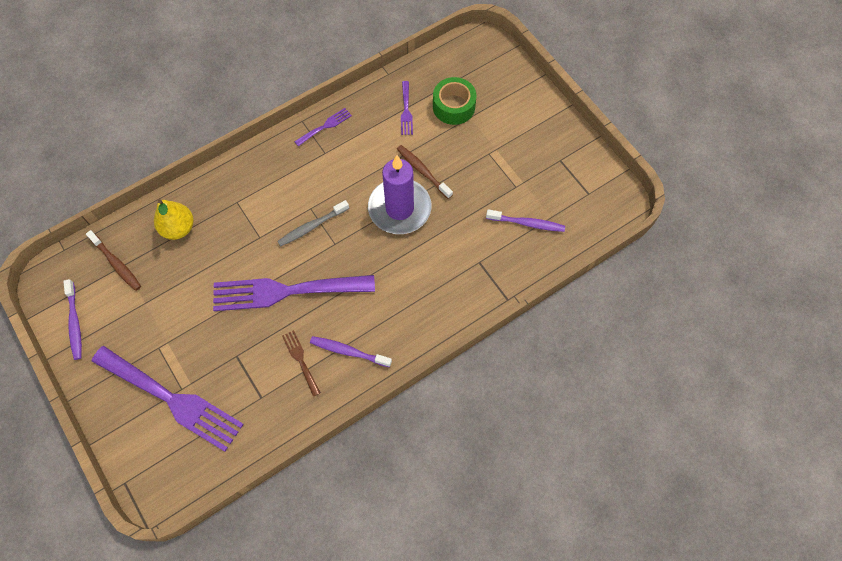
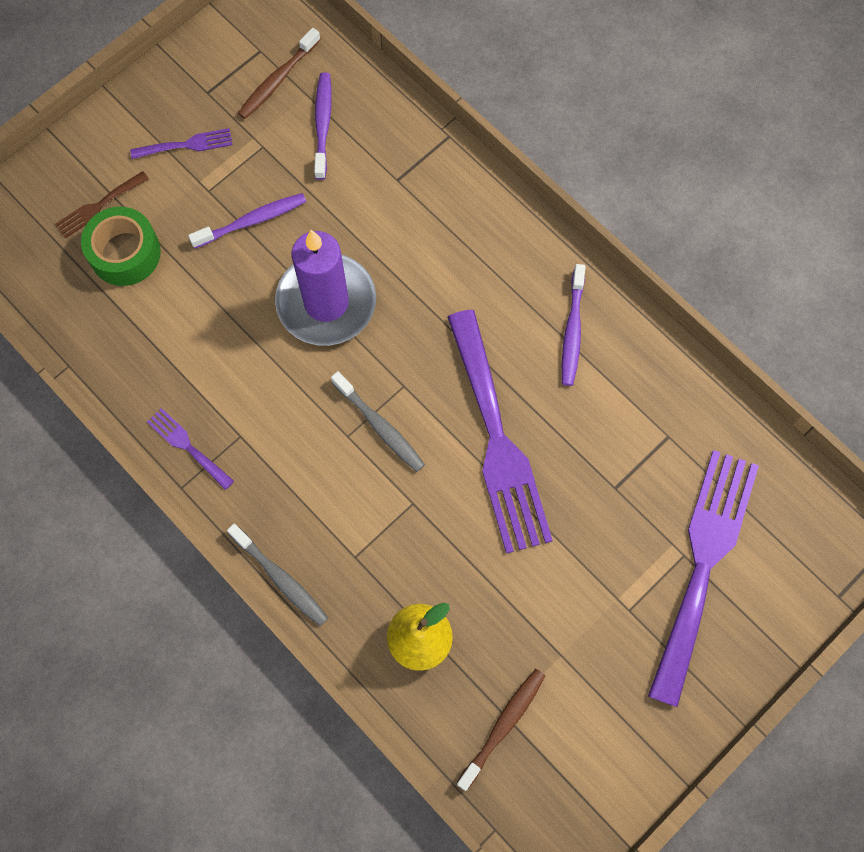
camera: 100 degrees left, 5 degrees up
purple toothbrush [63,279,82,360] -> purple toothbrush moved to [188,193,306,249]
brown fork [282,330,321,396] -> brown fork moved to [55,171,149,238]
brown toothbrush [397,145,453,199] -> brown toothbrush moved to [238,28,321,119]
purple fork [401,81,413,135] -> purple fork moved to [130,128,233,159]
none -> grey toothbrush [227,524,328,626]

